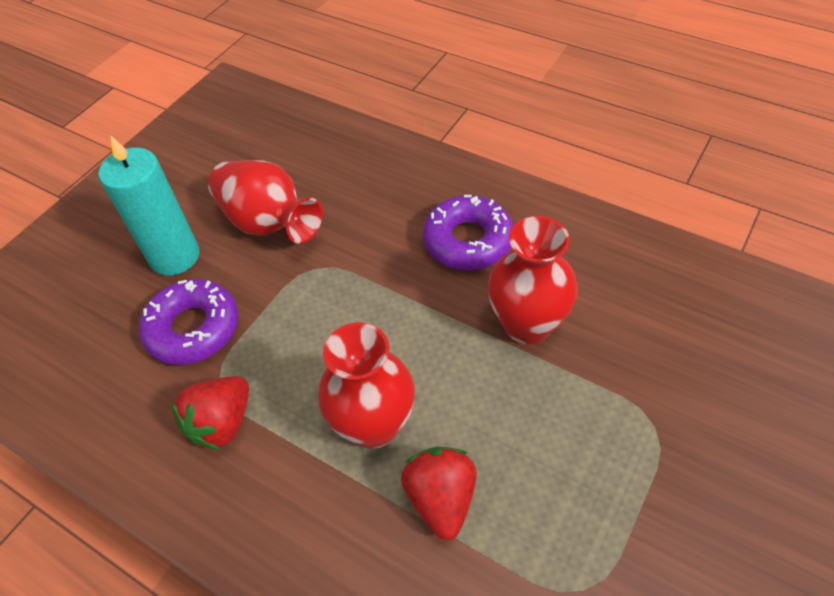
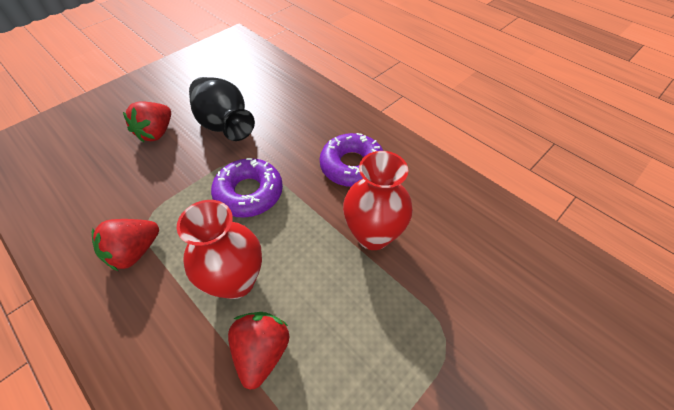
camera: 10 degrees right, 0 degrees up
turquoise candle [98,136,199,276] -> red strawberry [123,101,171,142]
purple donut [139,279,238,365] -> purple donut moved to [211,158,283,218]
red vase [208,160,323,244] -> black vase [189,77,255,141]

